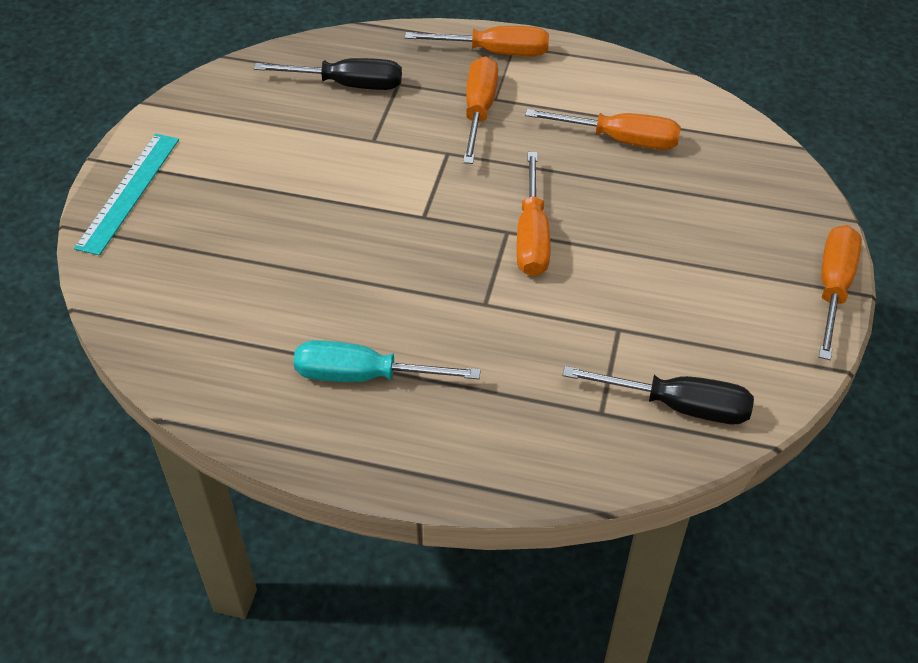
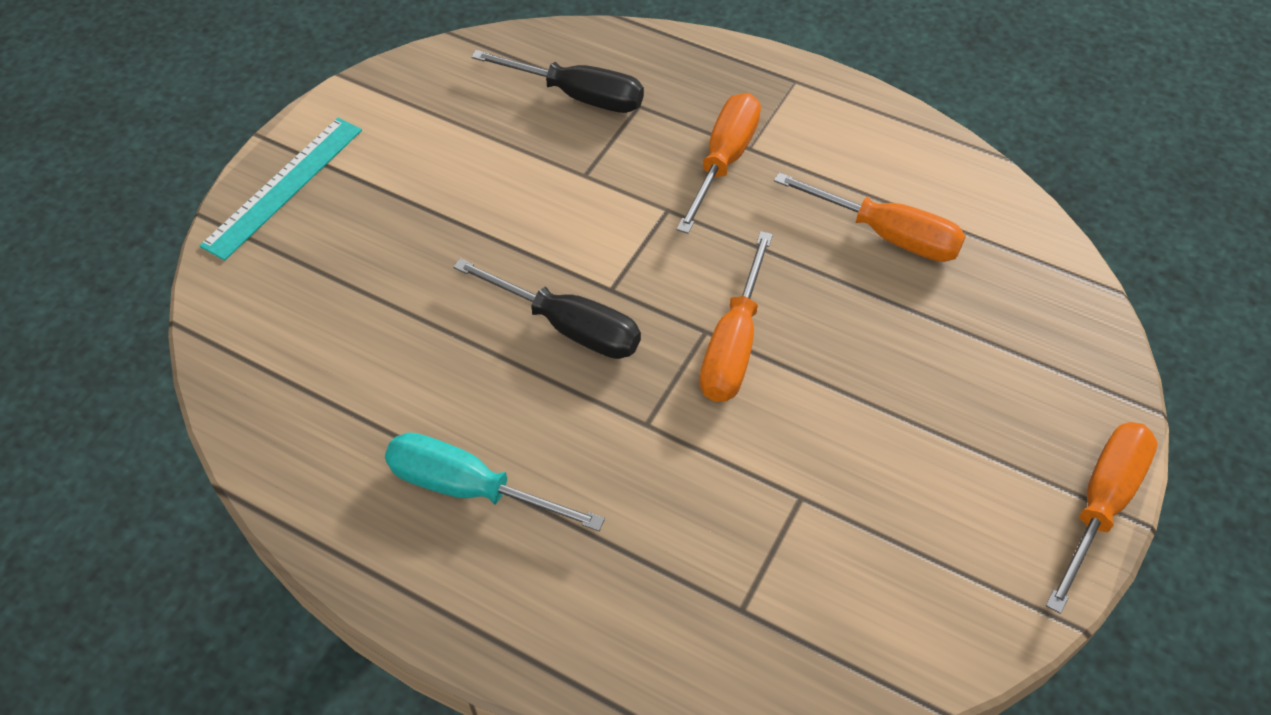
camera: 15 degrees right, 5 degrees up
orange screwdriver [405,26,549,56] -> none
black screwdriver [562,366,754,424] -> black screwdriver moved to [453,258,641,359]

